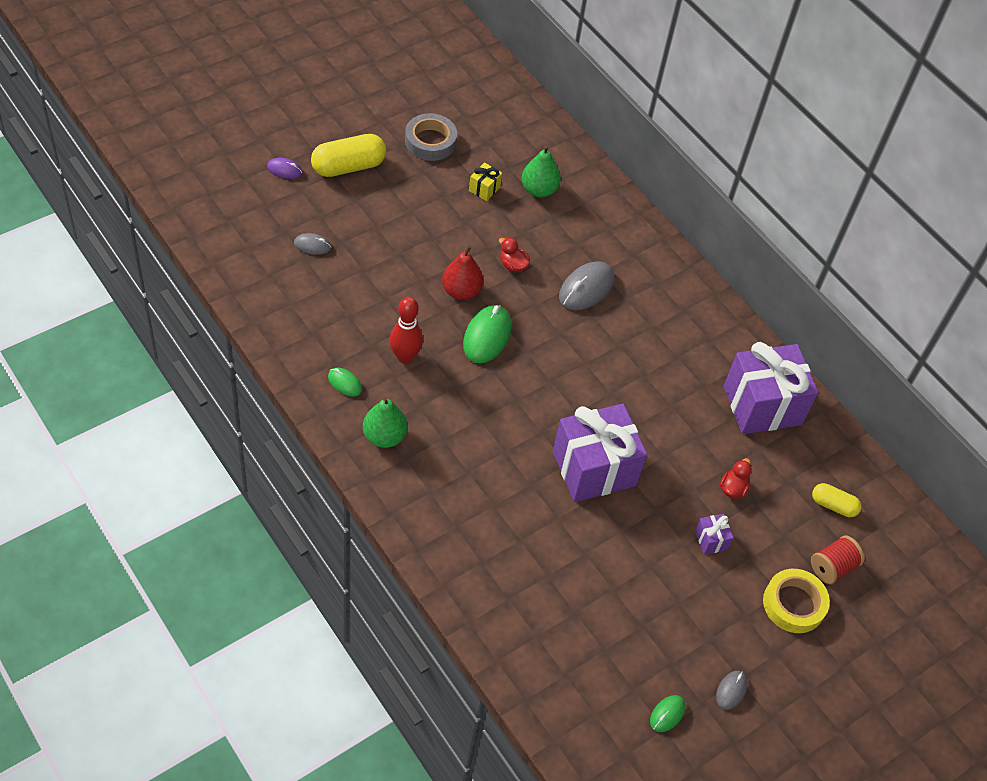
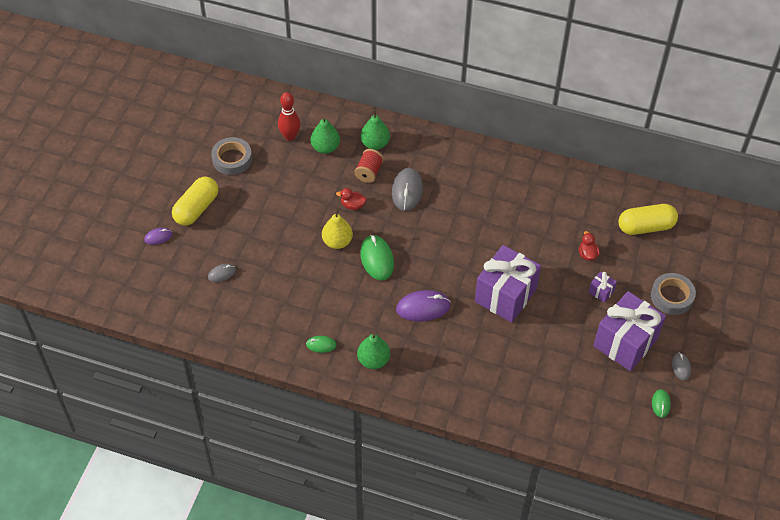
camera: 30 degrees left, 0 degrees up
red bowling pin [390,297,423,364] -> red bowling pin moved to [278,92,301,141]
red pear [442,245,484,300] -> yellow pear [322,209,353,249]
yellow gift [469,162,502,201] -> none
purple gift [724,342,818,434] -> purple gift moved to [593,291,666,371]
yellow tape [763,569,830,633] -> grey tape [651,273,696,315]
red spool [811,535,865,584] -> red spool moved to [354,149,384,183]
yellow capsule [812,483,861,517] -> yellow capsule [618,204,678,235], size x1.74
none -> green pear [361,110,390,150]
none -> purple mouse [396,290,451,322]

